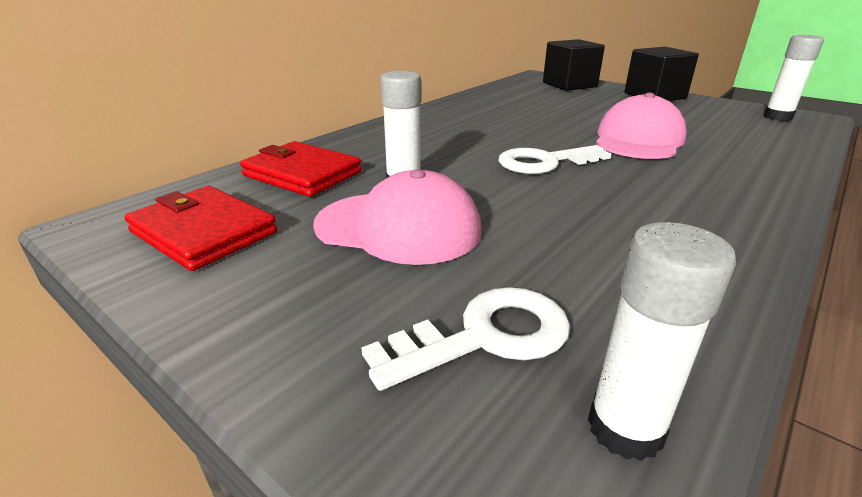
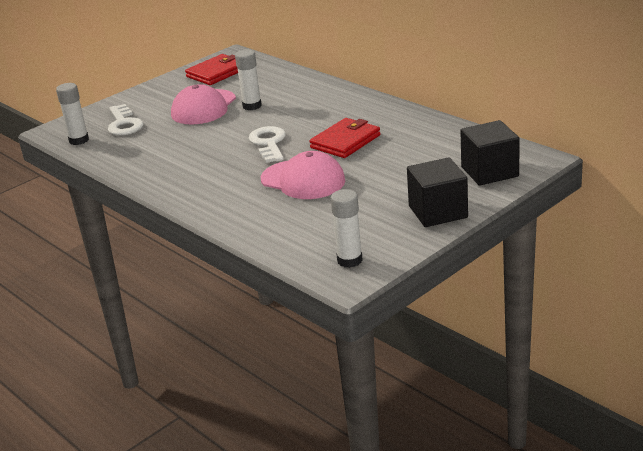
camera: 100 degrees right, 0 degrees up
red wallet [240,141,361,197] -> red wallet moved to [310,118,380,158]

